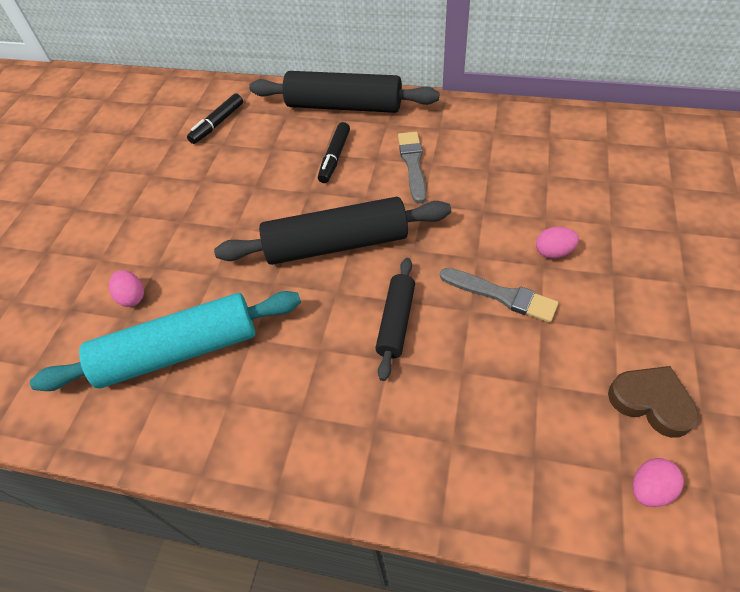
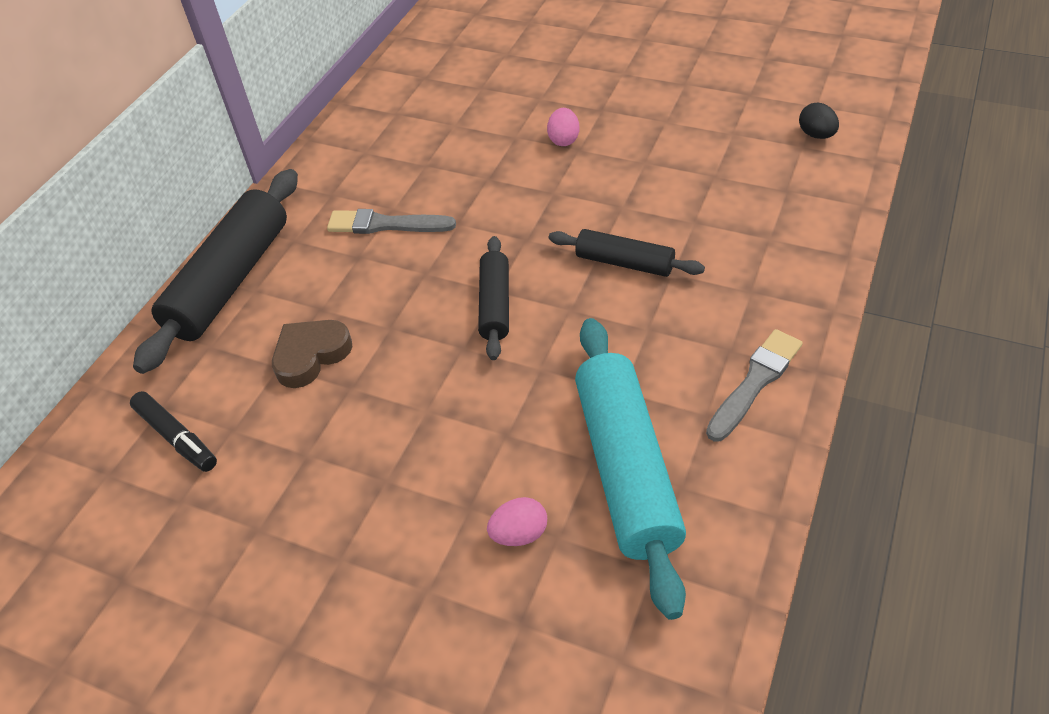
camera: 80 degrees left, 5 degrees down
black rolling pin [214,197,451,265] -> black rolling pin [478,236,509,360], size x0.55
black marker [318,122,350,183] -> none
grey brush [440,268,559,323] -> grey brush moved to [706,329,803,442]
brown heart [608,366,699,438] -> brown heart moved to [272,320,353,388]
pink egg [632,458,684,507] -> black egg [799,103,839,139]

